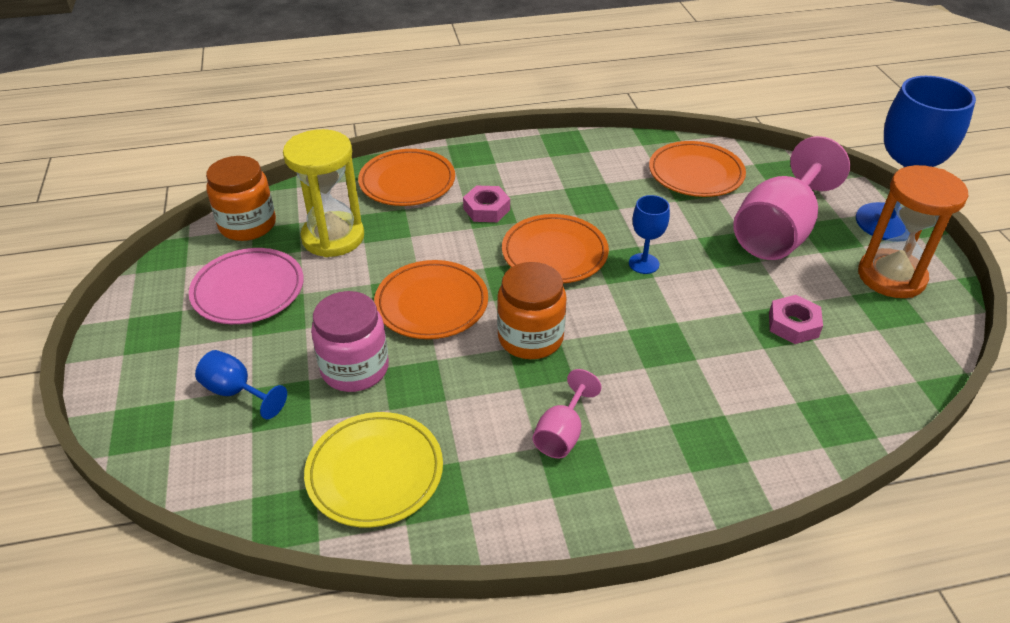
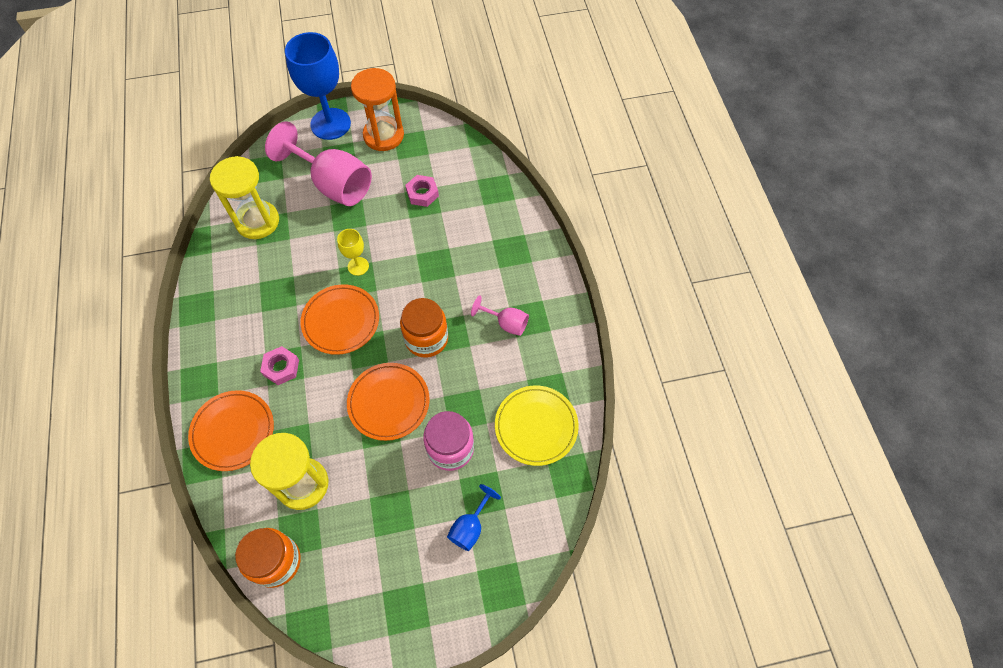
camera: 90 degrees left, 20 degrees up
pink plate [189,248,304,324] -> none
blue goblet [629,195,670,274] -> yellow goblet [337,229,369,276]
orange plate [649,141,746,197] -> yellow hourglass [210,156,279,239]

